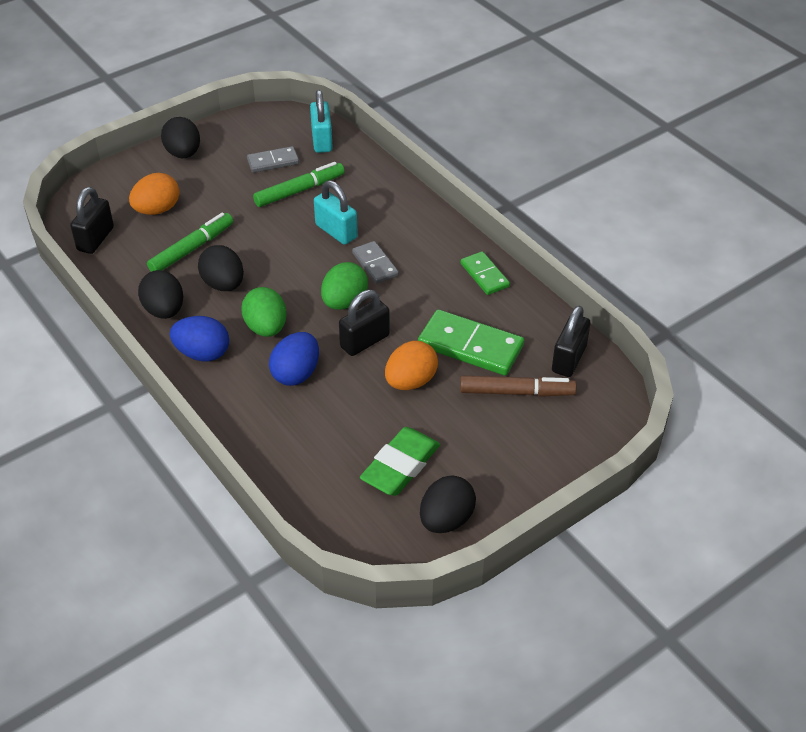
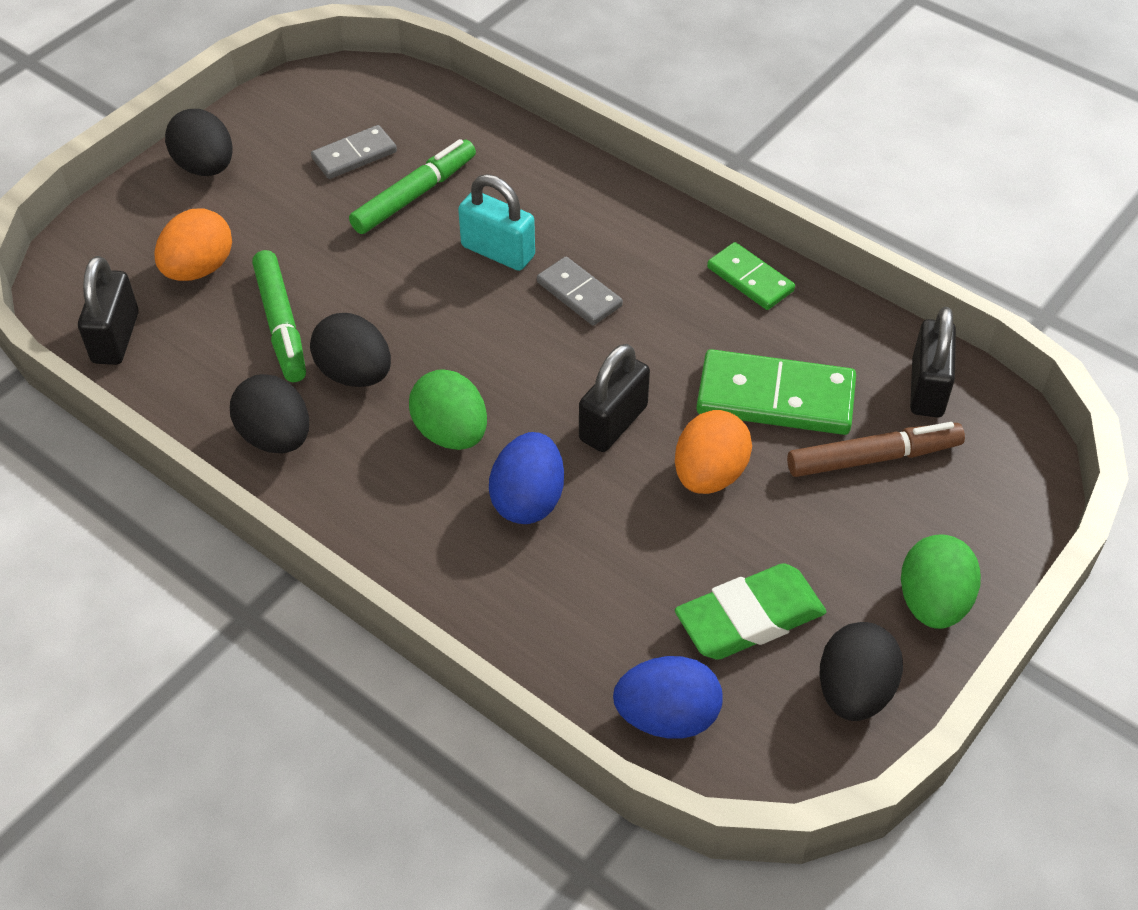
camera: 15 degrees left, 5 degrees up
green marker [147,212,233,272] -> green marker turned 135 degrees clockwise [252,250,306,382]
blue egg [170,316,229,361] -> blue egg moved to [613,656,723,739]
turquoise padlock [310,90,333,153] -> none
green egg [321,262,368,310] -> green egg moved to [901,534,981,629]
green eraser [360,427,440,496] -> green eraser turned 45 degrees clockwise [675,563,827,660]

